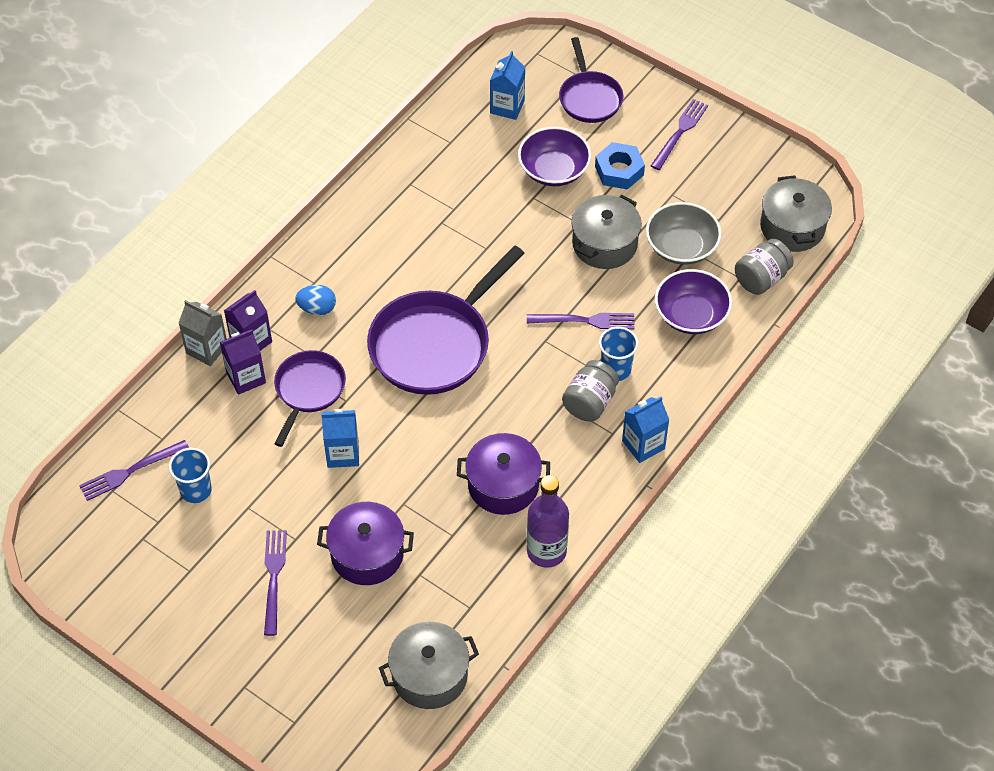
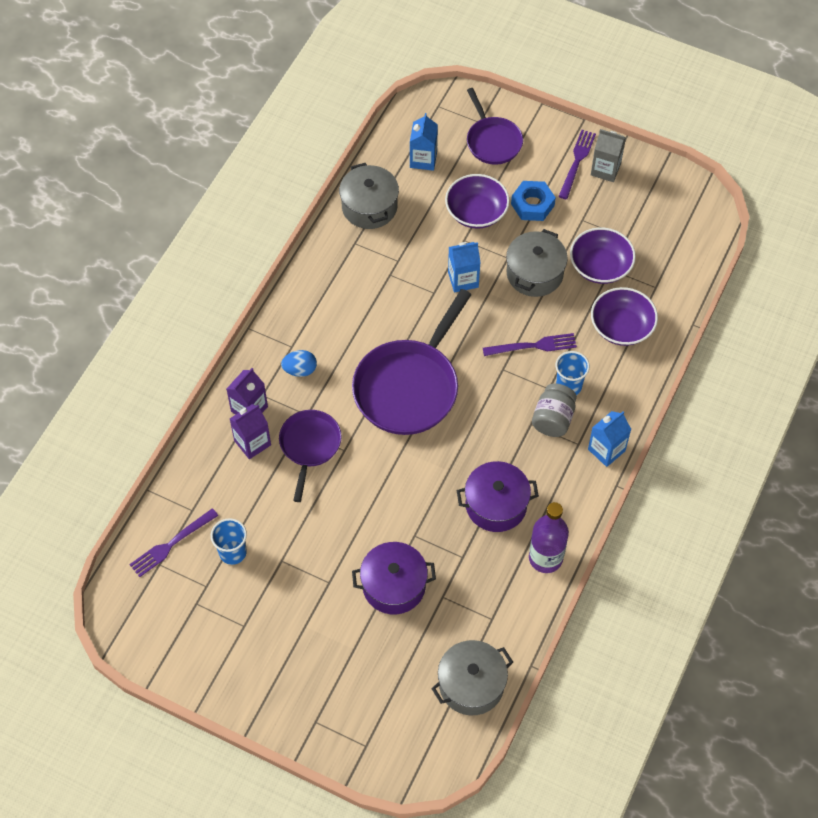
camera: 10 degrees left, 5 degrees up
grey carton [179,300,227,366] -> grey carton moved to [591,129,626,182]
purple fork [264,530,287,636] -> none
blue carton [321,409,359,468] -> blue carton moved to [448,242,481,293]
grey bowl [646,202,721,265] -> purple bowl [570,228,636,284]
grey jar [735,239,794,295] -> none
grey pot [760,175,832,252] -> grey pot moved to [339,163,399,229]

